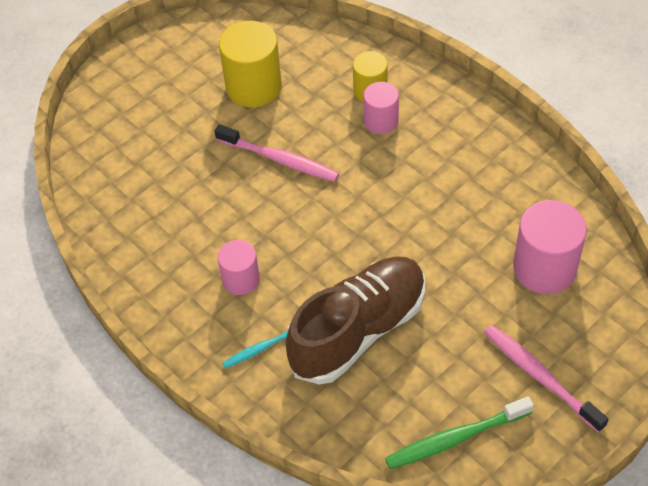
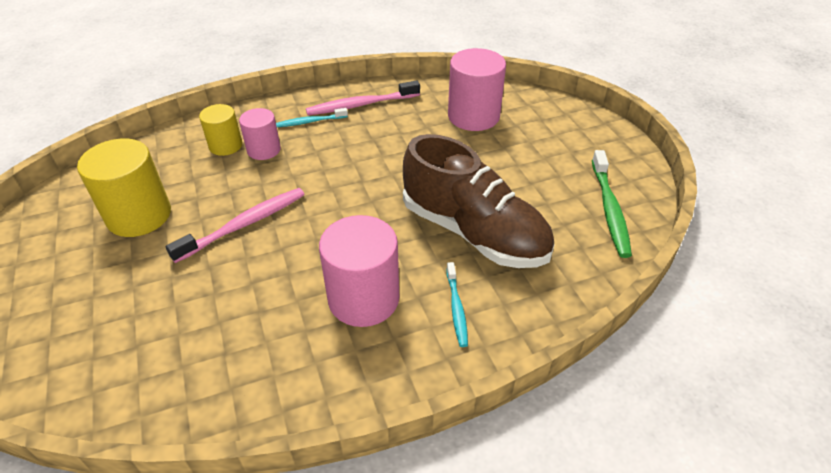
camera: 70 degrees left, 10 degrees down
pink cylinder [218,240,260,295] -> pink cylinder [319,215,399,327], size x1.67
brown shoe [286,256,425,384] -> brown shoe turned 150 degrees clockwise [403,134,554,268]
pink toothbrush [484,325,609,433] -> pink toothbrush moved to [306,80,420,115]
none -> turquoise toothbrush [276,108,348,127]

